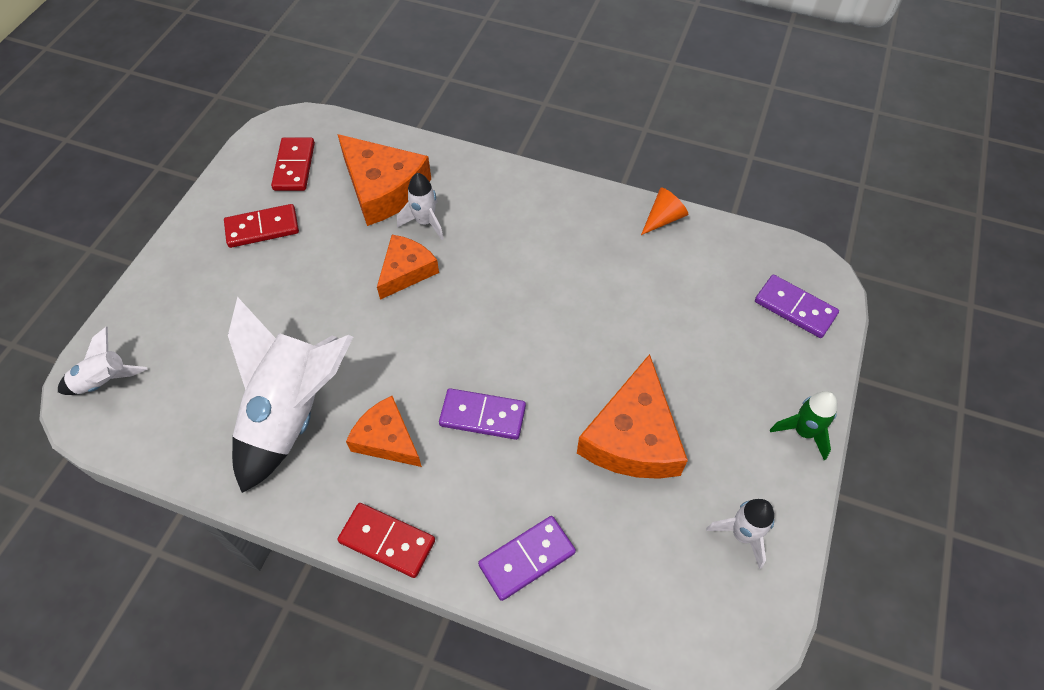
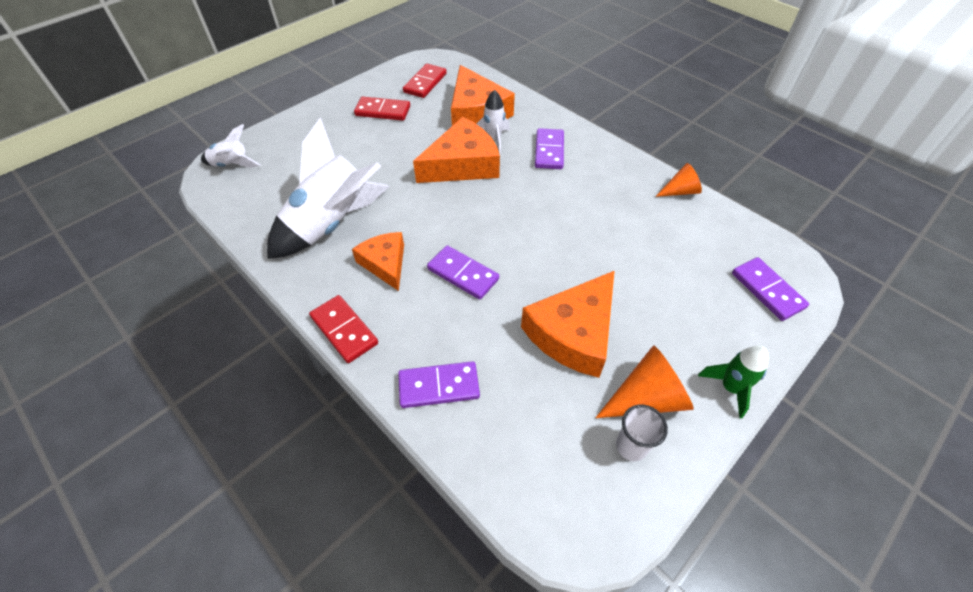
camera: 25 degrees right, 5 degrees down
orange cheese [377,235,439,300] -> orange cheese [413,117,500,183], size x1.60
white rocket [706,499,774,569] -> white cup [616,405,668,461]
none -> purple domino [535,128,564,169]
none -> orange cone [595,345,694,418]

